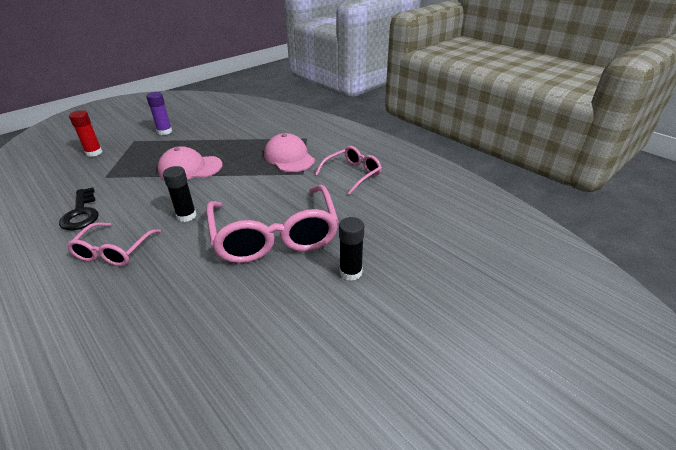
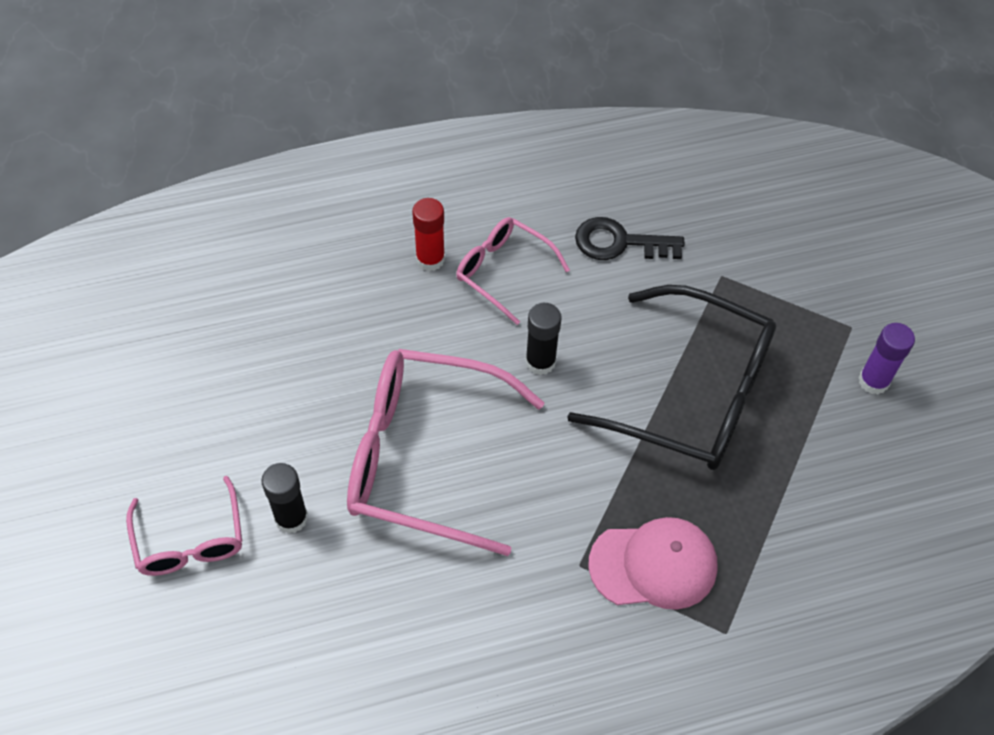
camera: 115 degrees right, 20 degrees up
red glue stick [69,110,103,157] -> red glue stick moved to [412,198,445,271]
pink cap [158,146,223,179] -> black glasses [567,285,776,470]
pink glasses [315,146,382,195] -> pink glasses moved to [126,476,242,576]

